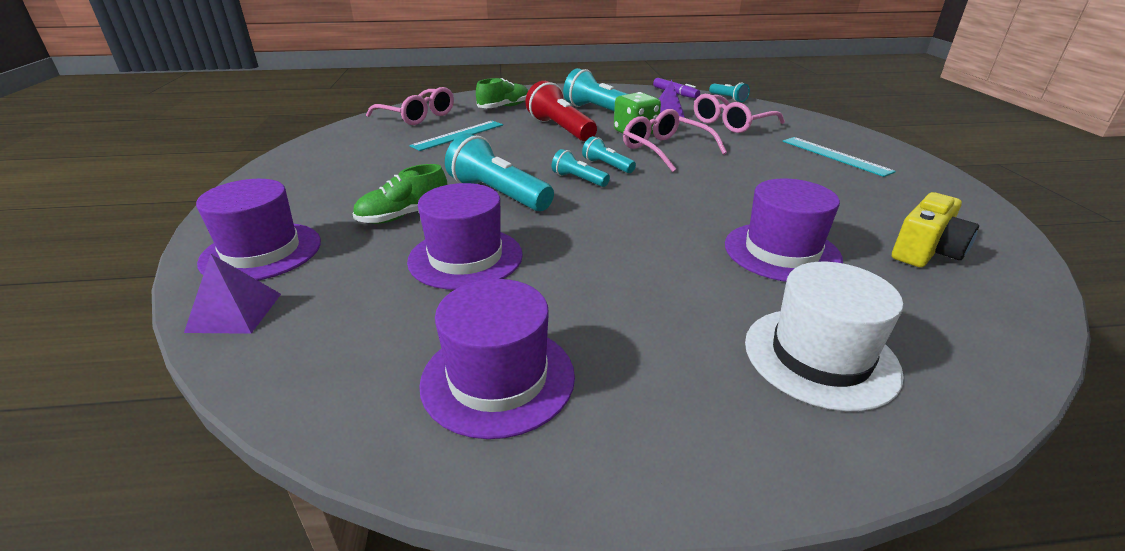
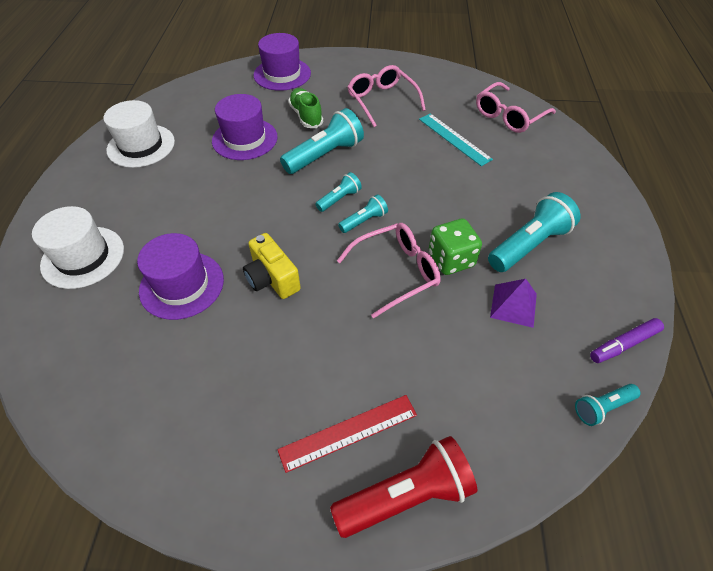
camera: 100 degrees right, 20 degrees up
purple pyramid [184,254,281,334] -> none
purple hat [419,279,575,439] -> white hat [104,100,175,168]
green shoe [476,78,528,108] -> none
red flashlight [525,81,597,141] -> red flashlight moved to [330,436,477,538]
pink glasses [694,94,785,133] -> pink glasses moved to [348,65,426,127]
turquoise ruler [782,137,896,177] -> red ruler [277,395,417,473]
yellow camera [892,192,979,267] -> yellow camera moved to [243,233,301,299]

